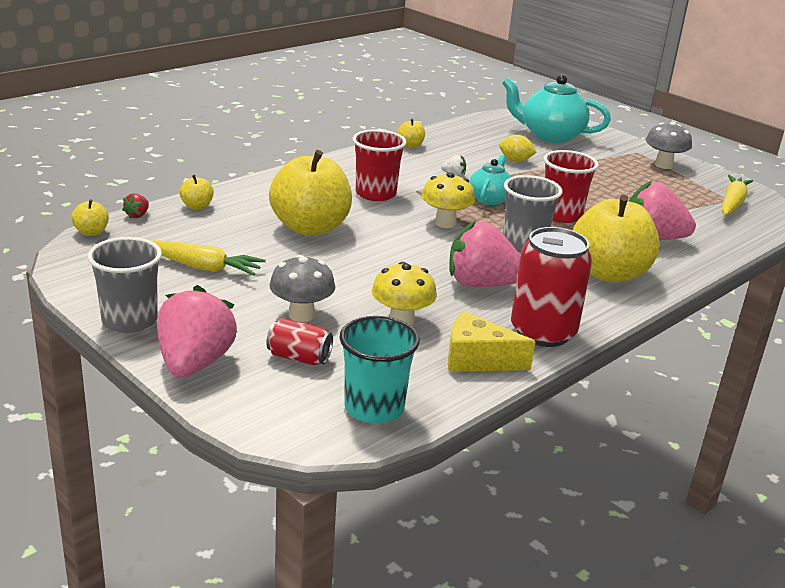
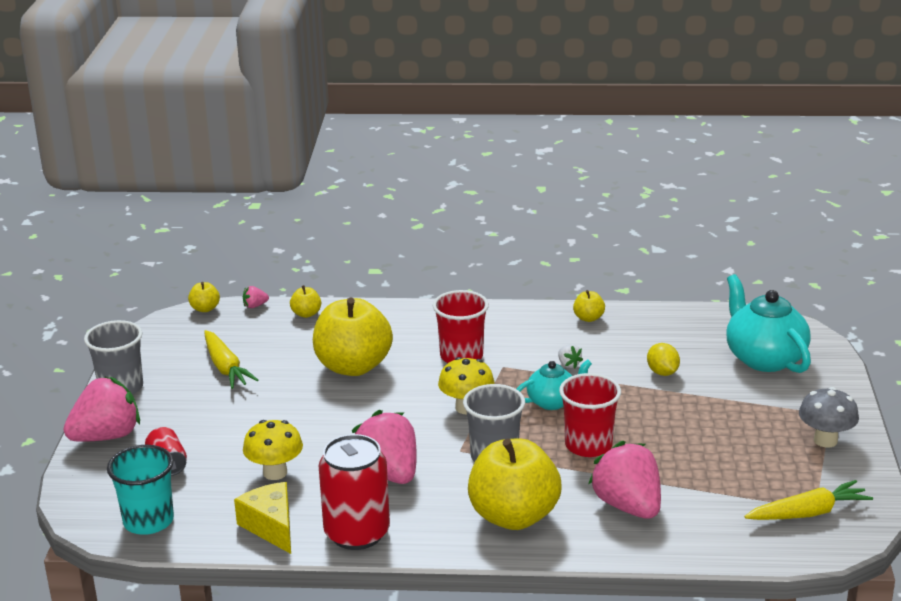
camera: 50 degrees right, 0 degrees up
red strawberry [122,193,149,219] -> pink strawberry [243,286,269,308]
grey mushroom [269,255,335,322] -> none

